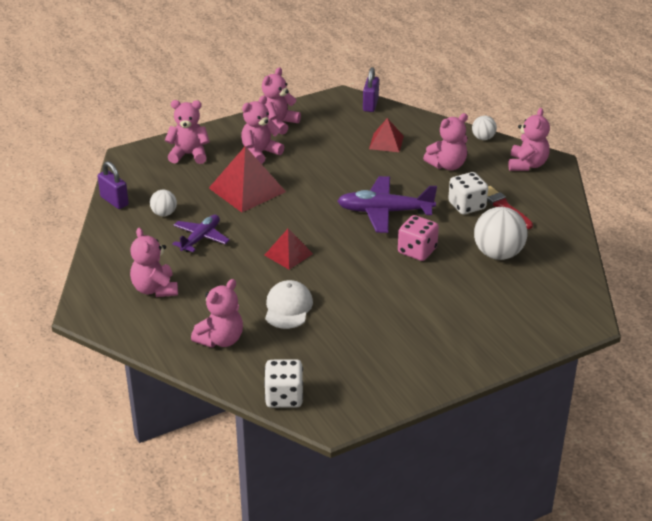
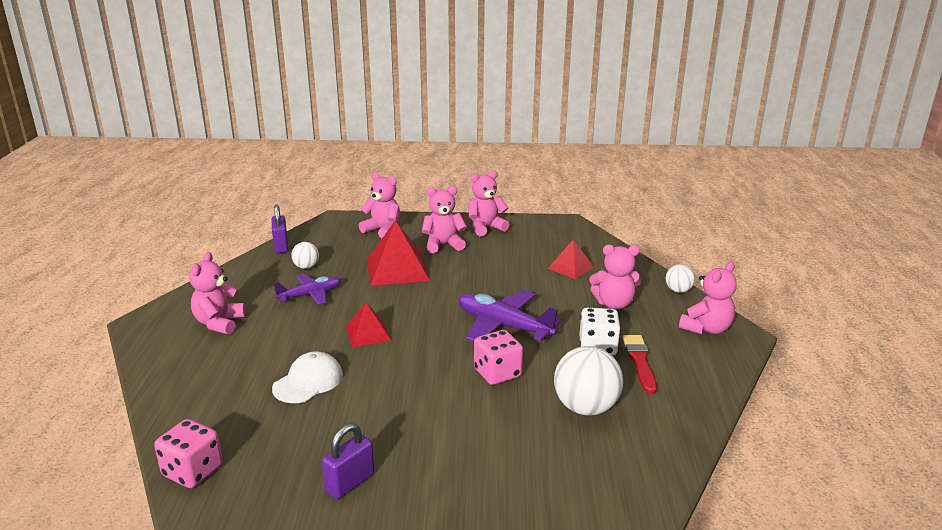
camera: 30 degrees right, 10 degrees down
pink teddy bear [191,279,243,348] -> none
white dice [264,359,303,408] -> pink dice [154,419,223,488]
purple padlock [363,67,379,112] -> purple padlock moved to [322,424,374,499]

